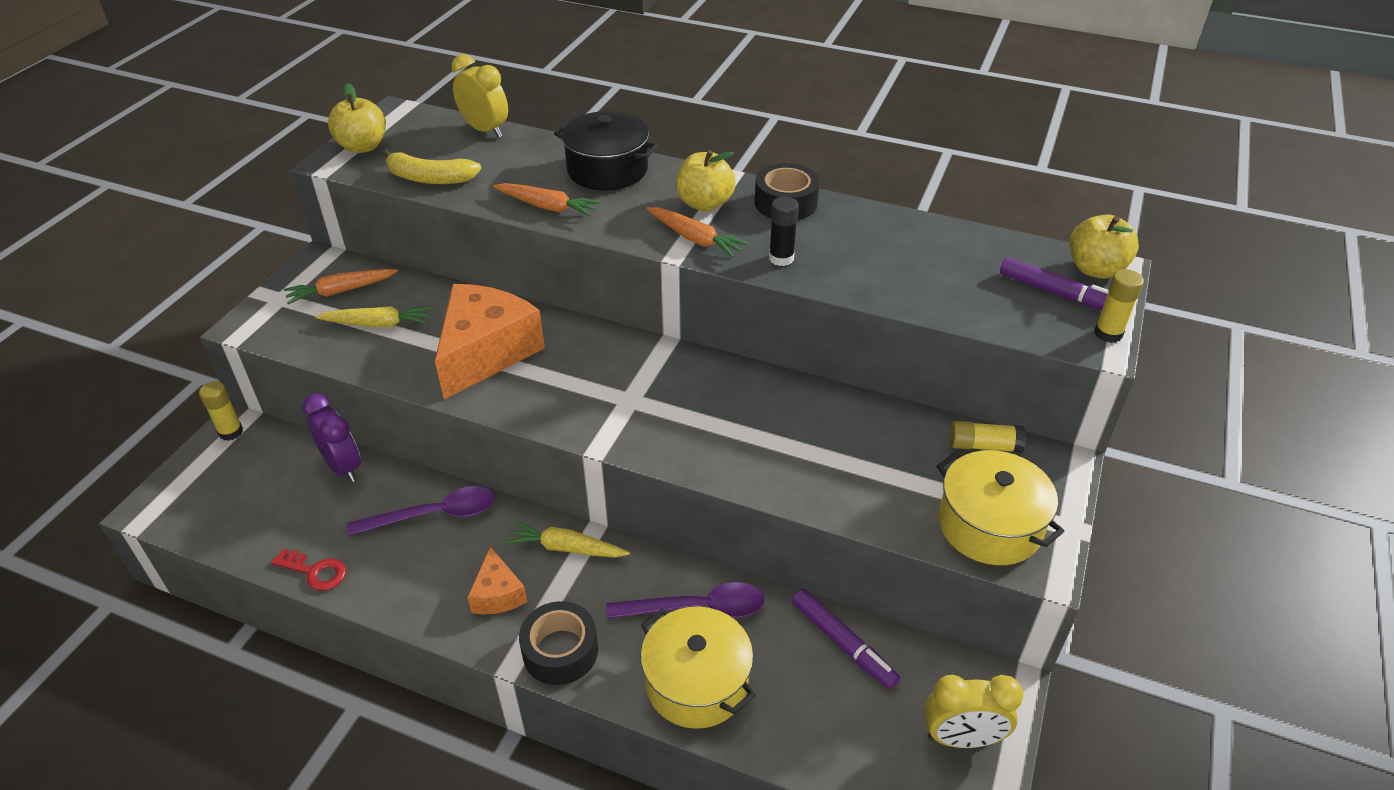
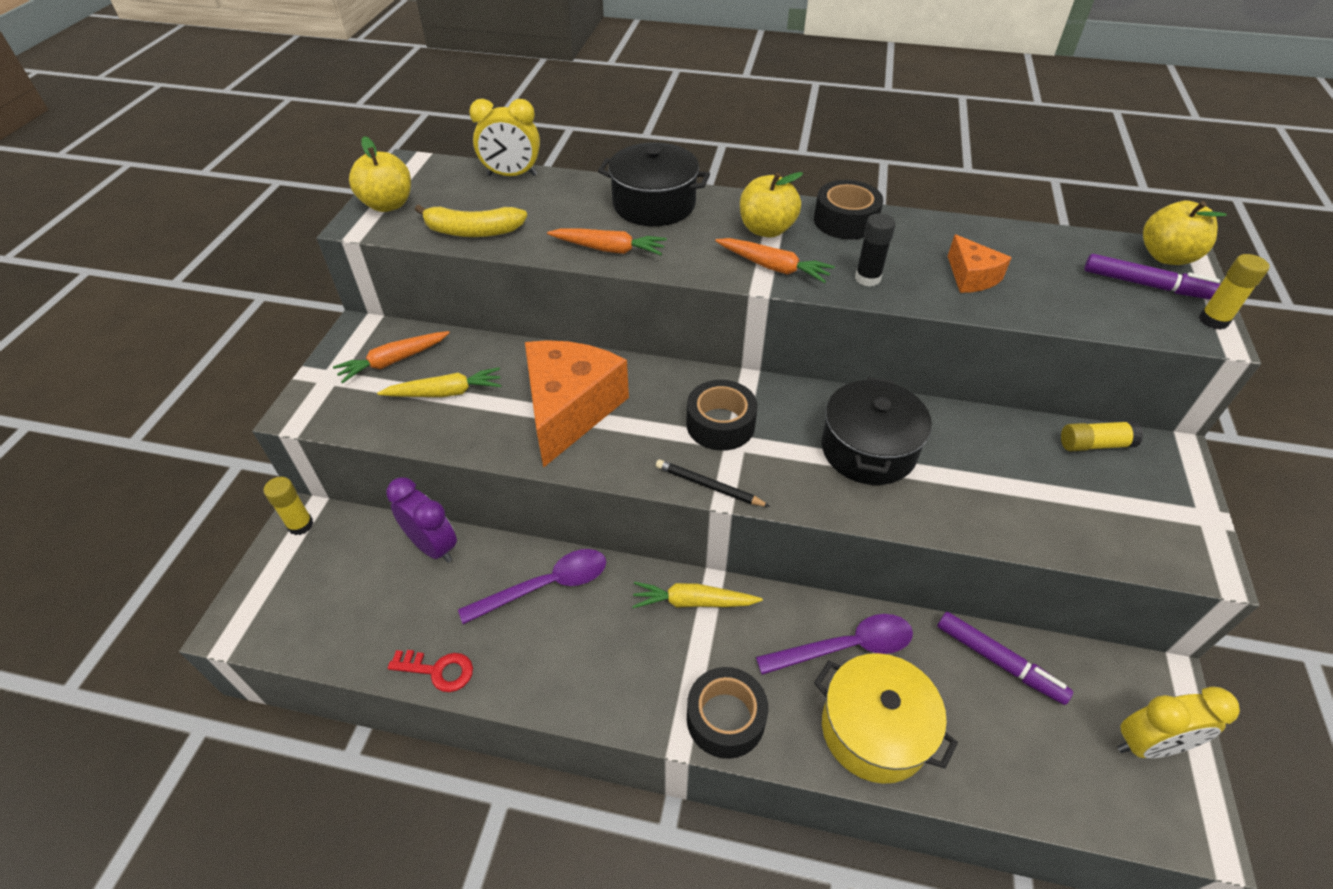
camera: 10 degrees left, 5 degrees up
yellow clock [451,54,508,138] -> yellow clock turned 150 degrees clockwise [469,99,540,176]
orange cheese [467,546,527,614] -> orange cheese moved to [948,234,1012,293]
yellow pot [937,450,1064,565] -> none
none -> black pencil [656,460,770,507]
none -> black tape [686,380,758,451]
none -> black pot [822,377,932,485]

